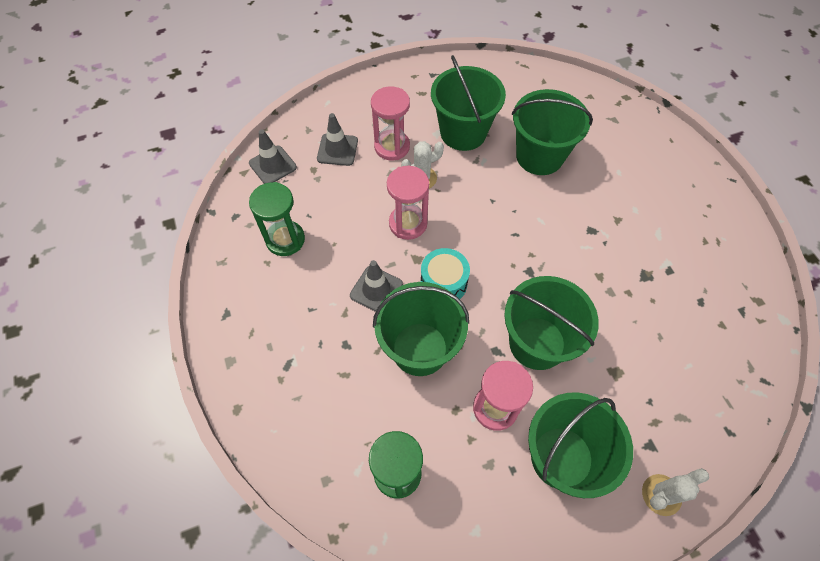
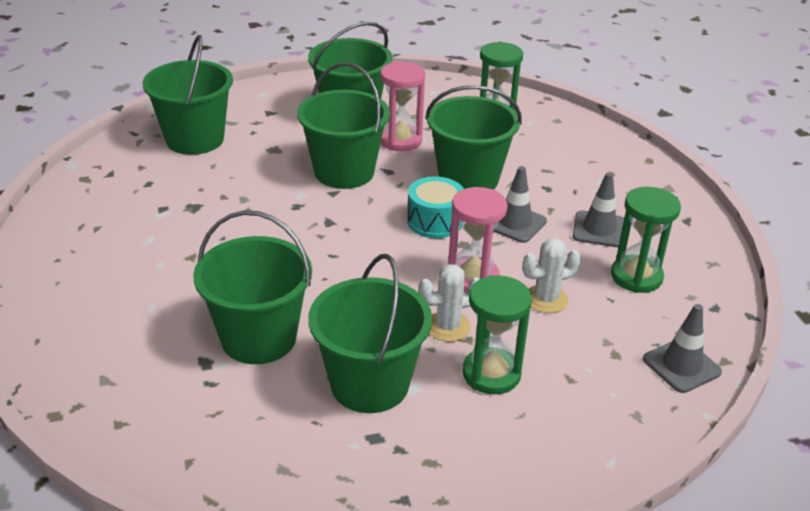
camera: 175 degrees left, 25 degrees down
grey traffic cone [317,113,358,166] -> grey traffic cone moved to [572,172,624,247]
pink hourglass [371,86,410,161] -> green hourglass [463,275,532,394]
white cactus [642,468,709,516] -> white cactus moved to [523,238,581,313]
none -> green bucket [142,35,233,155]

